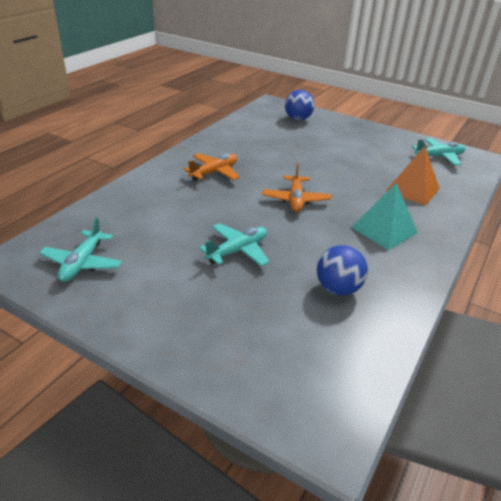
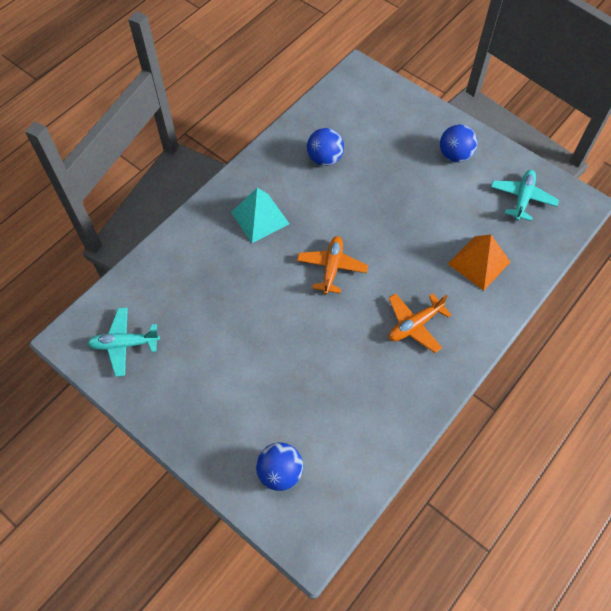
camera: 170 degrees left, 25 degrees up
turquoise plane [199,223,269,267] -> none
orange pyramid [385,146,439,206] -> orange pyramid moved to [448,235,510,291]
none -> blue ball [440,124,478,162]

